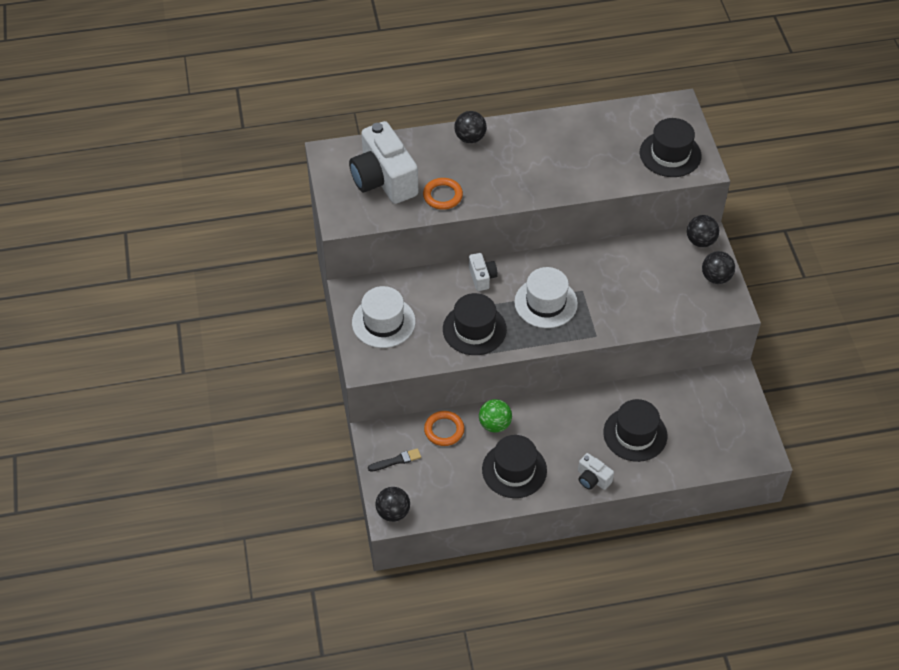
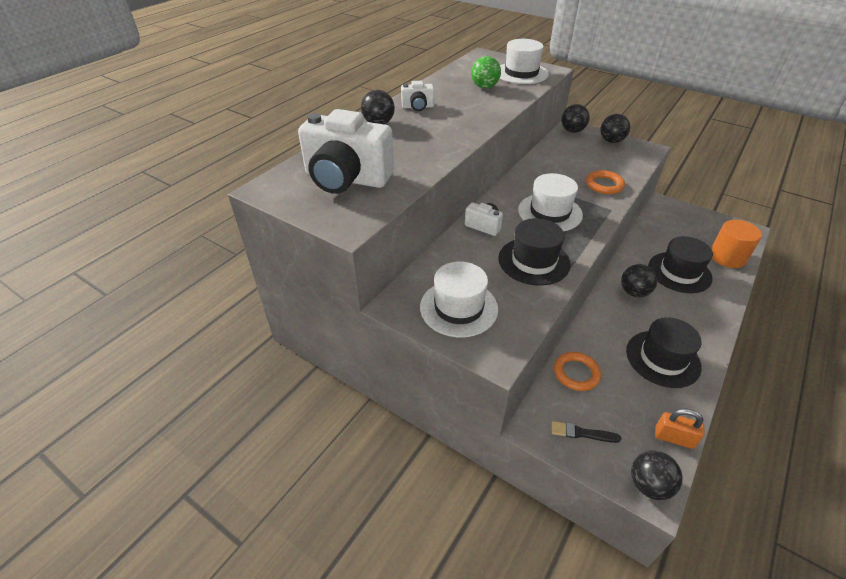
camera: 45 degrees left, 10 degrees down
black brush [368,448,421,472] -> black brush turned 105 degrees counterclockwise [551,421,621,443]
orange ring [423,178,463,210] -> orange ring moved to [586,170,625,194]
green ball [479,399,512,433] -> green ball moved to [471,56,501,89]
white camera [578,453,614,490] -> white camera moved to [401,81,434,111]
black hat [640,118,702,177] -> white hat [500,39,549,84]
none -> black ball [621,264,657,297]
none -> orange padlock [655,408,705,449]
none -> orange cylinder [711,220,762,268]

